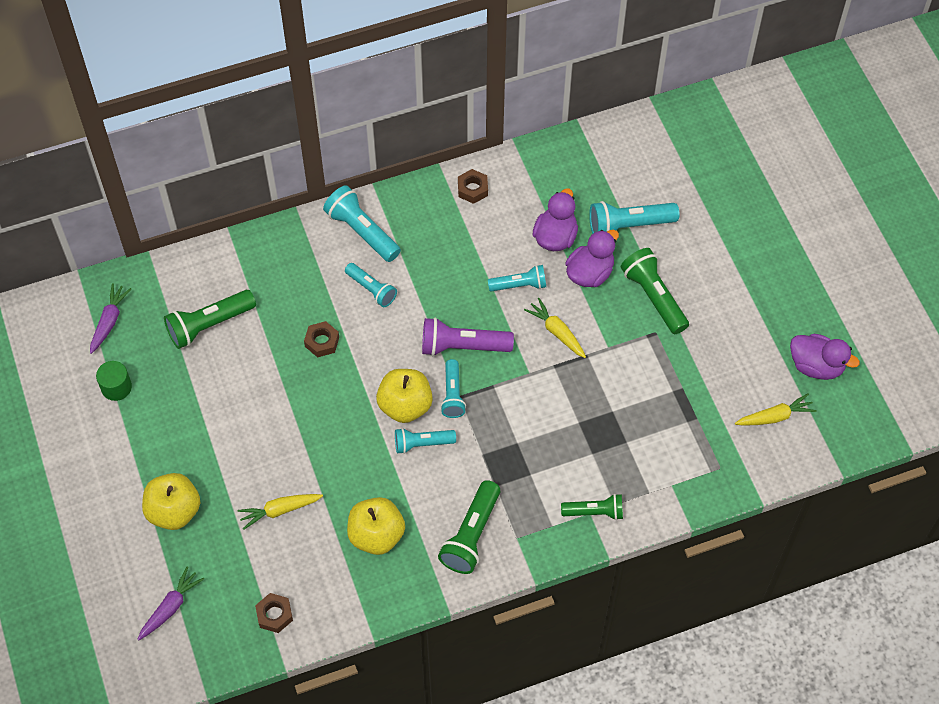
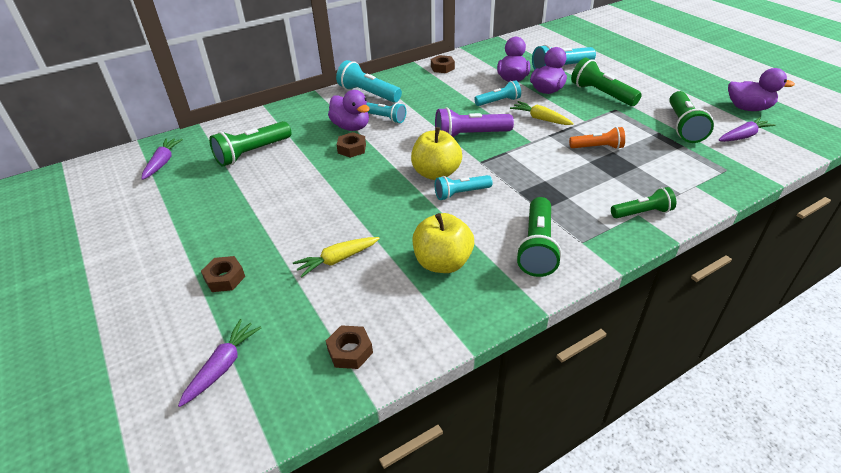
camera: 10 degrees left, 20 degrees down
green cylinder [96,361,132,401] -> none
yellow apple [142,473,200,530] -> brown nut [201,256,245,292]
turquoise flashlight [440,359,466,418] -> none
yellow carrot [735,393,817,426] -> purple carrot [719,117,776,142]
none -> purple duck [328,90,370,131]
none -> orange flashlight [569,127,625,149]
none -> green flashlight [669,91,714,143]

